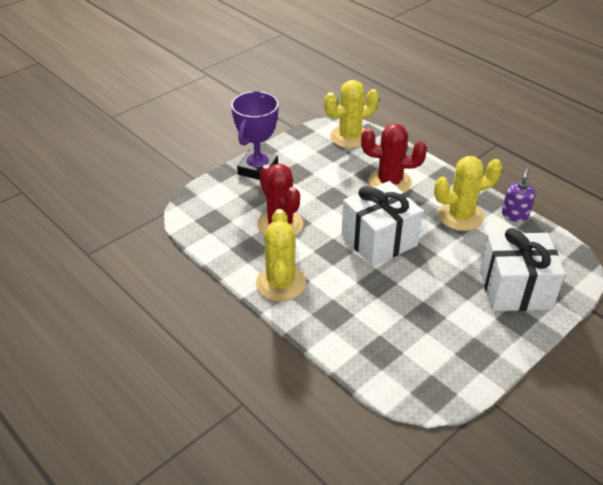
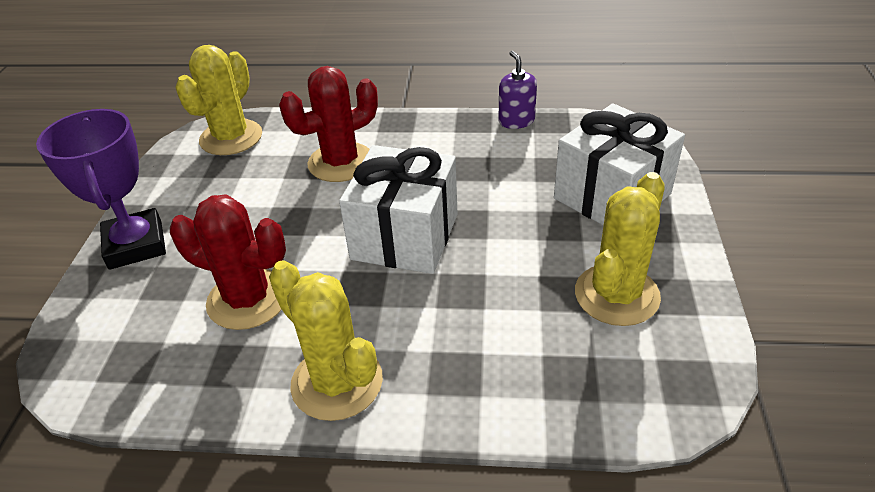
camera: 40 degrees left, 0 degrees up
yellow cactus [434,156,502,231] -> yellow cactus moved to [575,172,665,326]

